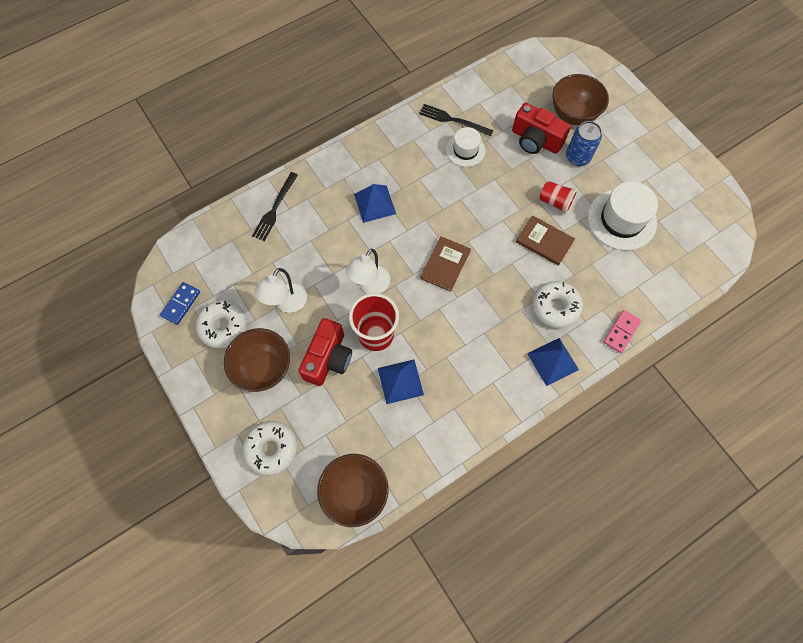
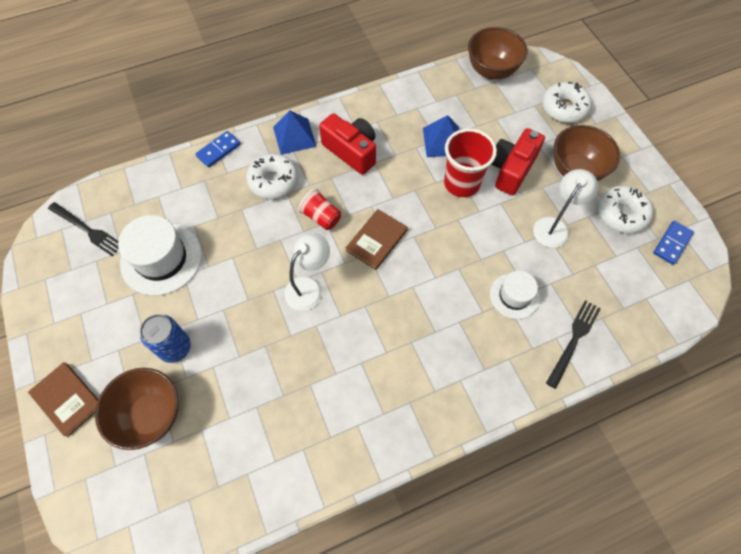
camera: 170 degrees left, 5 degrees down
white lamp [345,249,390,294] -> white lamp moved to [284,233,330,310]
blue pyramid [354,184,396,223] -> none
black fork [419,104,493,136] -> black fork moved to [48,202,119,256]
white hat [446,127,485,167] -> white hat moved to [490,271,540,319]
red camera [512,103,571,154] -> red camera moved to [319,113,376,175]
brown book [516,215,575,266] -> brown book moved to [28,362,98,437]
red cup [540,181,578,214] -> red cup moved to [298,189,341,230]
pink domino [603,310,641,353] -> blue domino [196,131,241,167]

